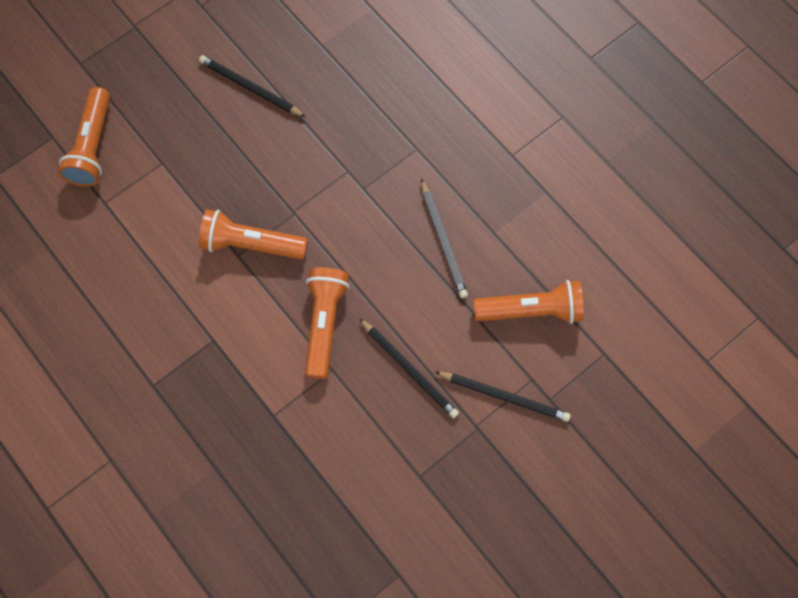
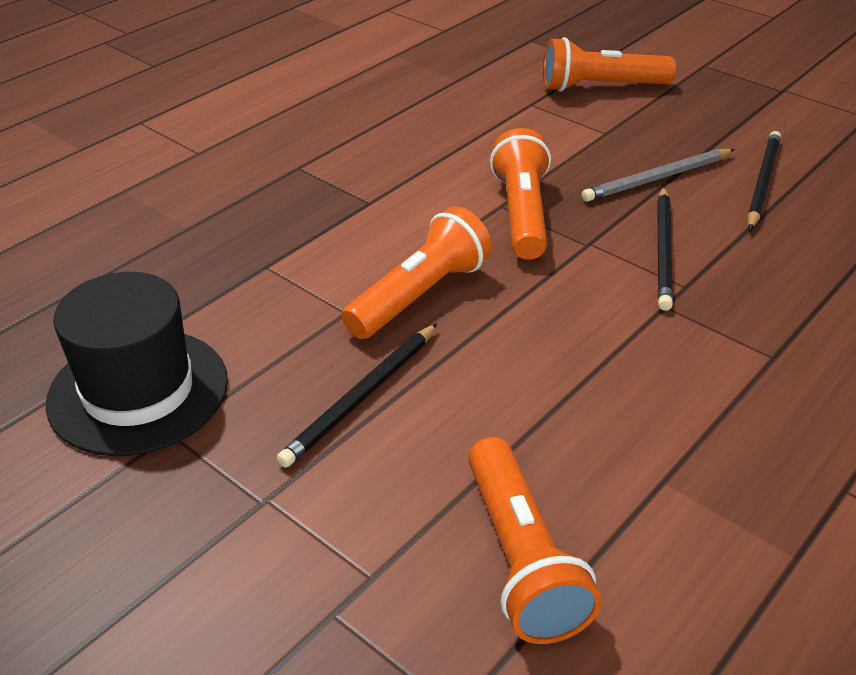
camera: 80 degrees right, 30 degrees down
orange flashlight [305,267,350,379] -> orange flashlight turned 45 degrees counterclockwise [342,206,492,339]
grey pencil [421,179,468,298] -> grey pencil moved to [582,149,735,202]
black pencil [435,372,571,422] -> black pencil moved to [657,187,673,311]
none -> black hat [45,272,228,456]

